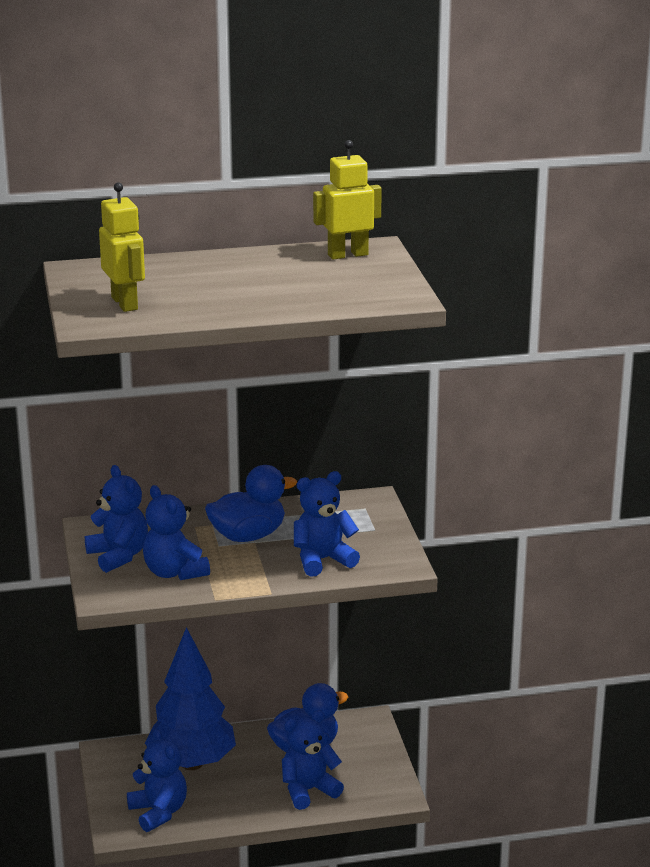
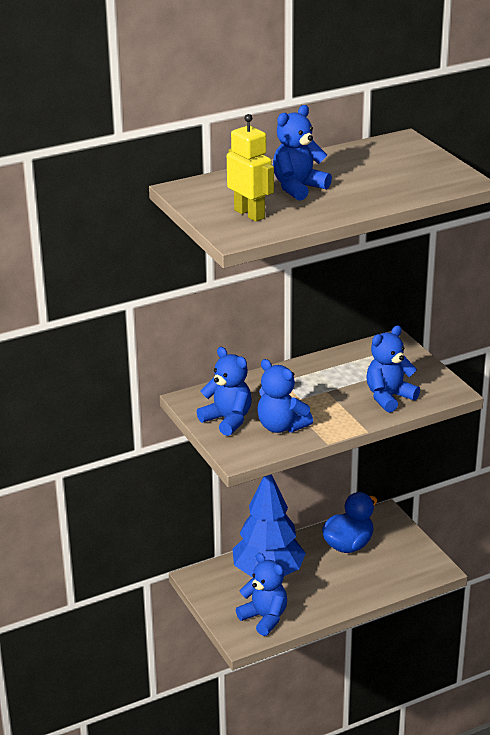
camera: 15 degrees left, 5 degrees up
blue duck [205,465,297,542] -> none
blue teddy bear [282,710,344,810] -> blue teddy bear moved to [273,105,332,201]
yellow robot [313,140,382,259] -> none

